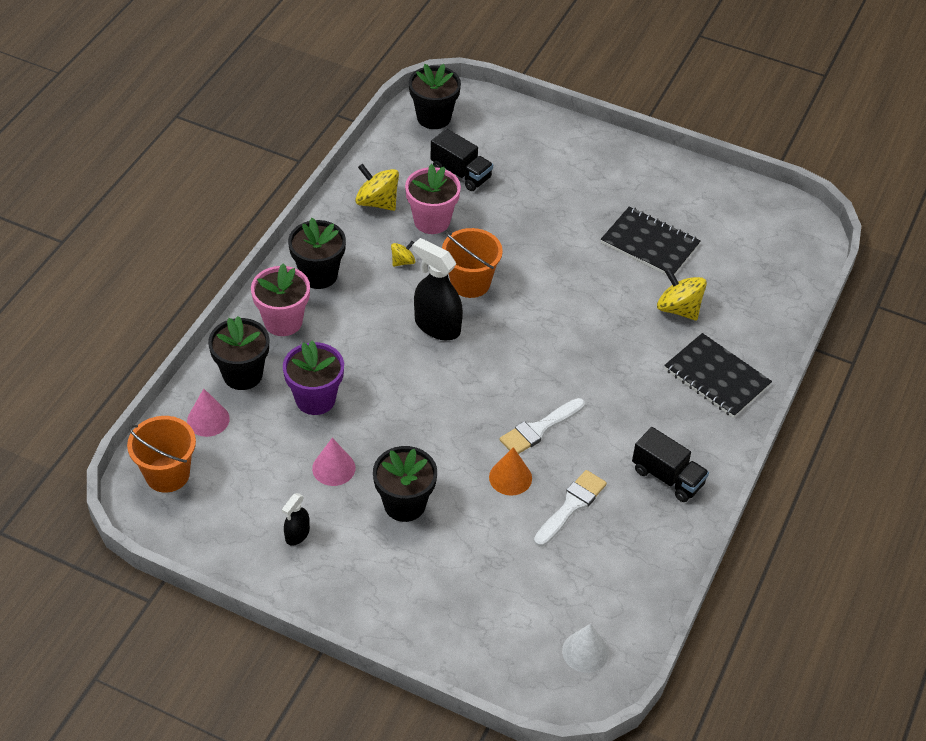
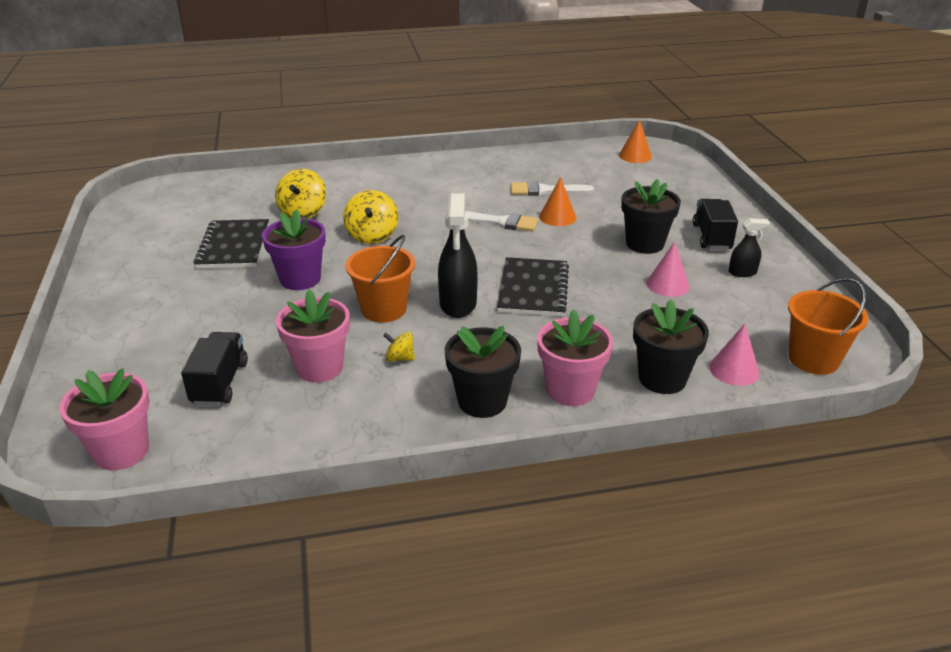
camera: 125 degrees left, 15 degrees down
purple flower pot [283,341,344,415] -> purple flower pot moved to [262,209,326,290]
yellow spinning top [355,164,399,211] -> yellow spinning top moved to [343,190,398,244]
black flower pot [409,64,461,129] -> pink flower pot [59,368,149,470]
white cone [562,624,609,673] -> orange cone [619,119,652,163]
black truck [632,427,709,502] -> black truck moved to [693,199,738,249]
black notebook [664,333,772,418] -> black notebook moved to [497,257,569,316]

